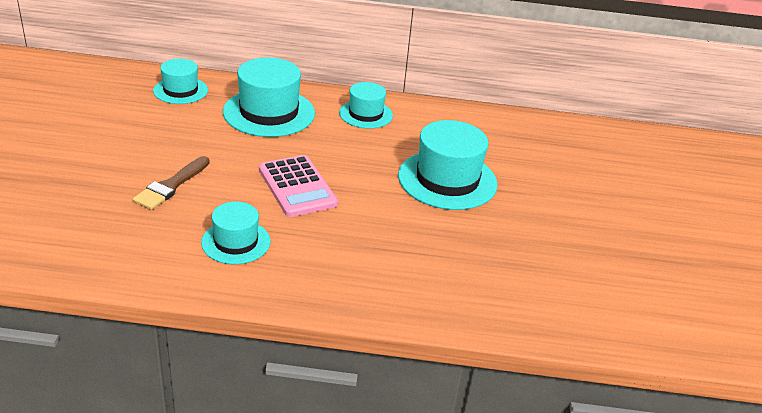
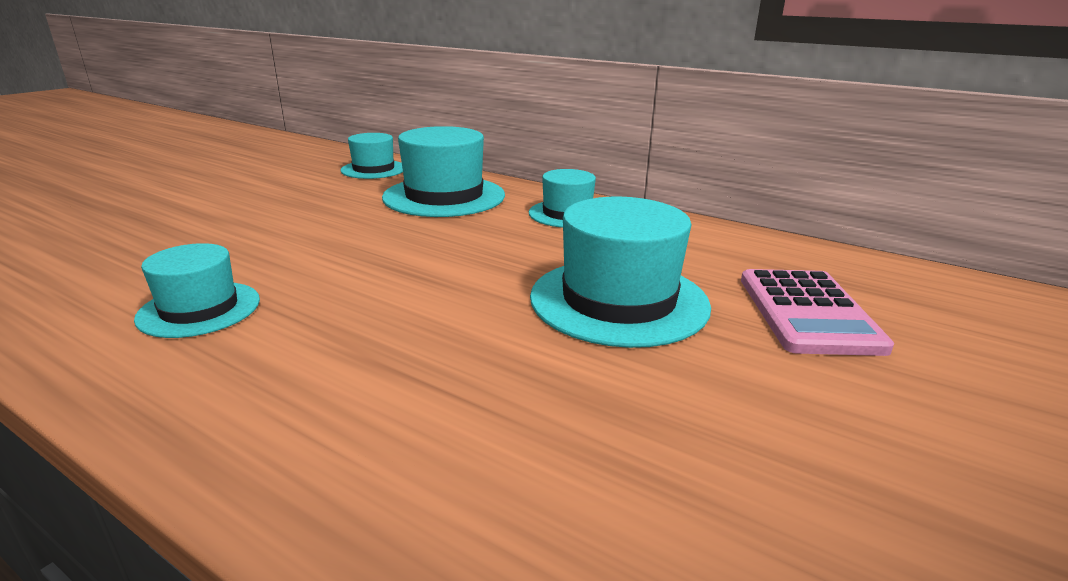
camera: 30 degrees right, 10 degrees down
brown brush [133,156,210,210] -> none
pink calculator [259,155,338,217] -> pink calculator moved to [741,269,894,356]

